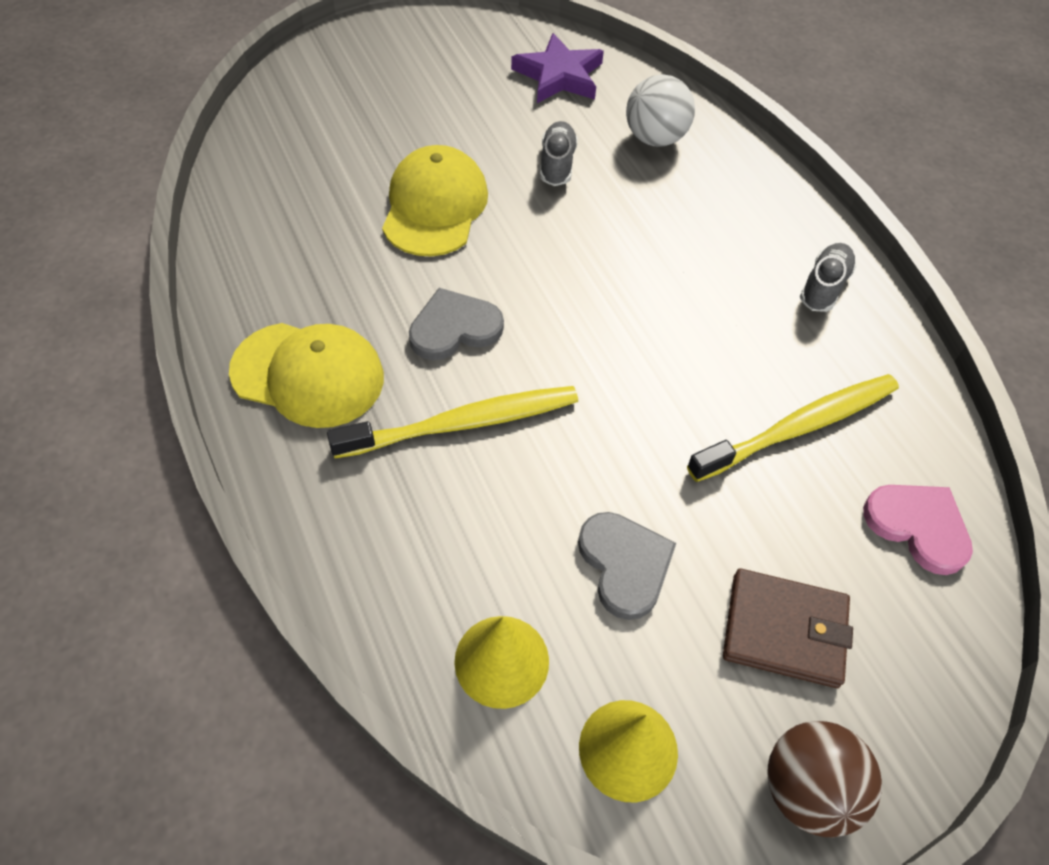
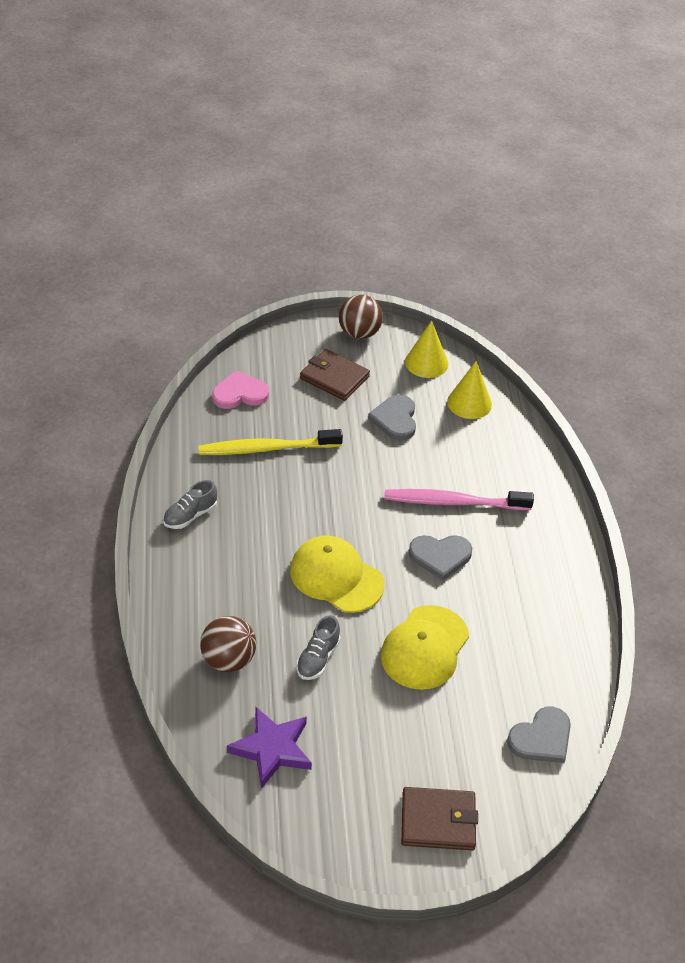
camera: 160 degrees left, 10 degrees down
yellow cap [229,323,384,428] -> yellow cap moved to [290,536,384,613]
yellow toothbrush [327,386,578,458] -> pink toothbrush [384,489,534,510]
white ball [626,74,695,147] -> brown ball [200,616,256,672]
pink heart [863,485,973,575] -> pink heart turned 105 degrees clockwise [212,370,269,409]
none -> brown wallet [401,787,478,850]
none -> grey heart [507,707,571,763]

